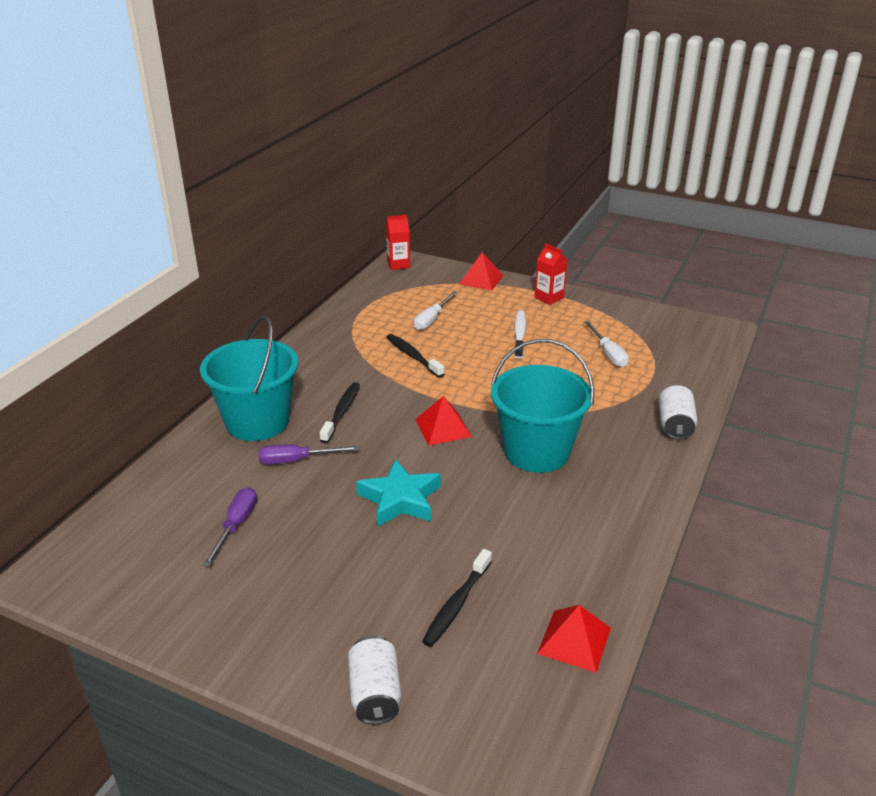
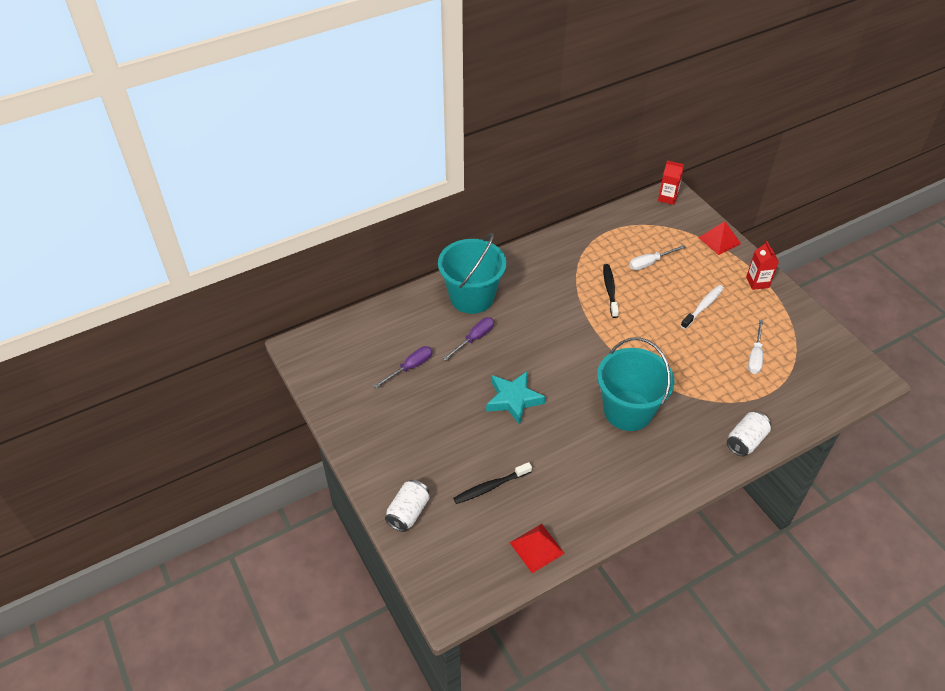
camera: 35 degrees right, 15 degrees up
purple screwdriver [258,445,359,464] -> purple screwdriver turned 105 degrees clockwise [443,317,494,360]
black toothbrush [320,382,360,443] -> none
red pyramid [415,396,472,446] -> none

